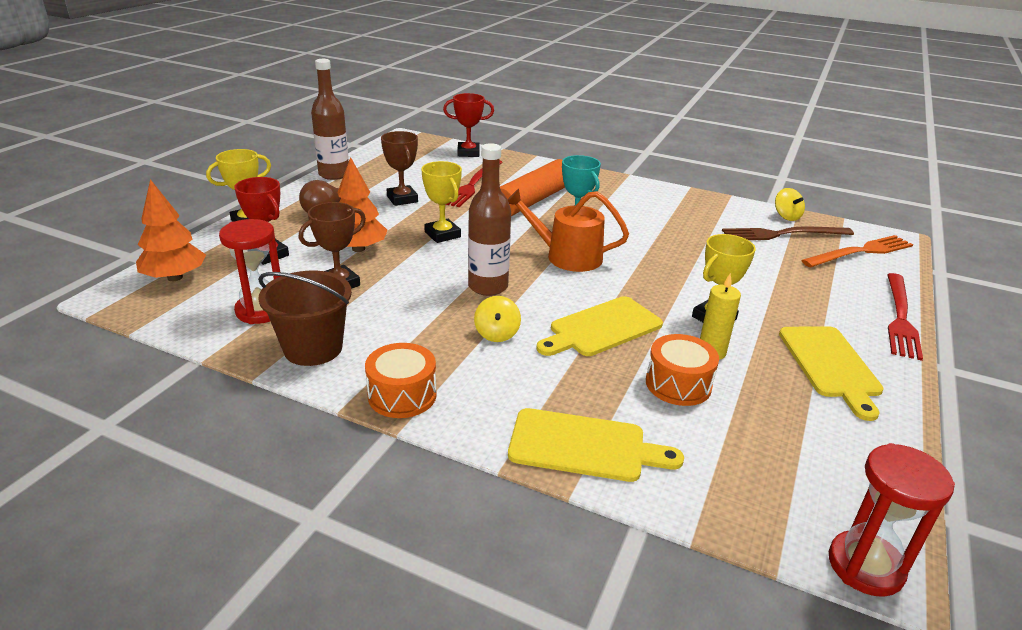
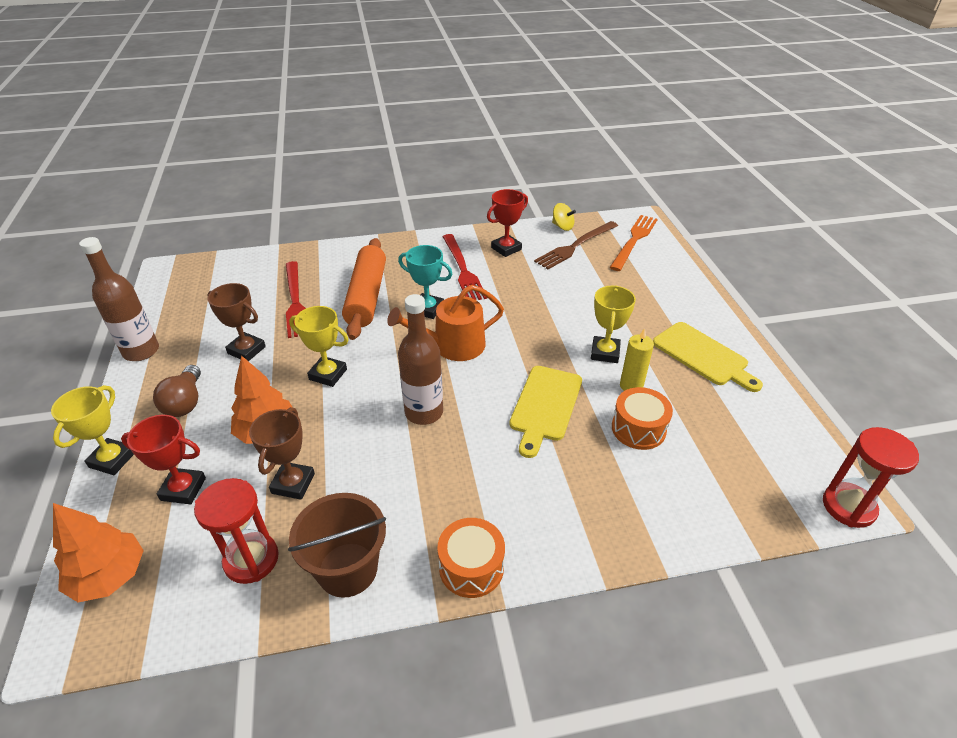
camera: 35 degrees left, 10 degrees up
red trophy [443,93,494,157] -> red trophy moved to [487,189,528,257]
yellow spinning top [474,296,521,342] -> none
yellow cutting board [508,408,684,482] -> none
red fork [887,273,923,361] -> red fork moved to [442,234,487,300]

